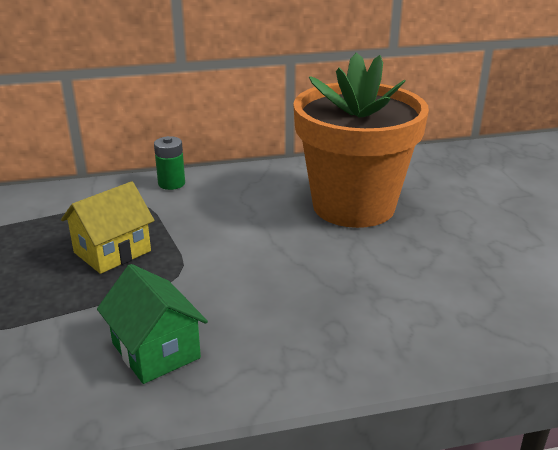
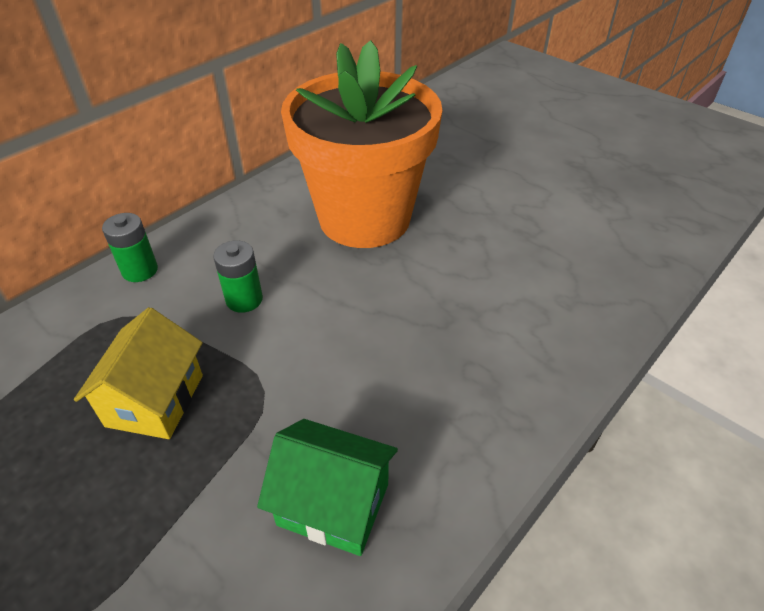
camera: 35 degrees left, 15 degrees up
none -> green battery [213,240,263,313]

